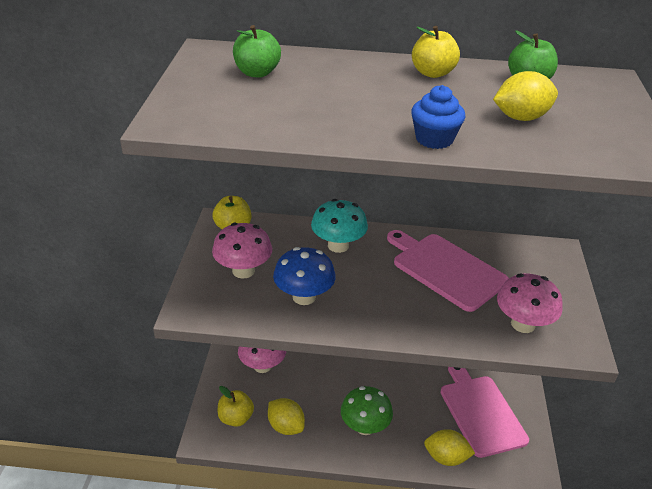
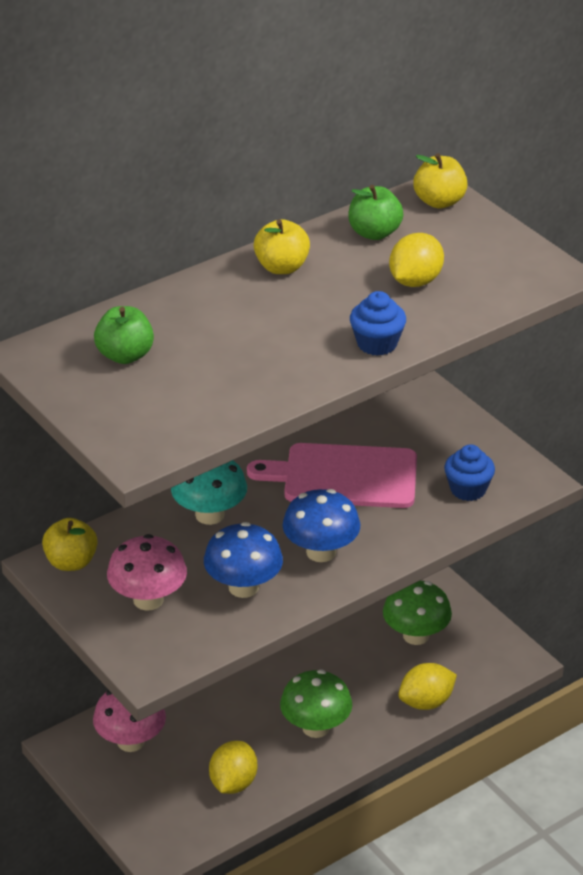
camera: 40 degrees left, 0 degrees up
yellow apple [218,386,254,427] -> yellow apple moved to [413,153,468,208]
yellow lemon [268,398,305,435] -> yellow lemon turned 75 degrees counterclockwise [209,741,257,794]
pink cutting board [441,367,529,458] -> green mushroom [383,581,452,645]
pink mushroom [497,274,563,333] -> blue cupcake [444,444,495,501]
none -> blue mushroom [283,489,360,562]

